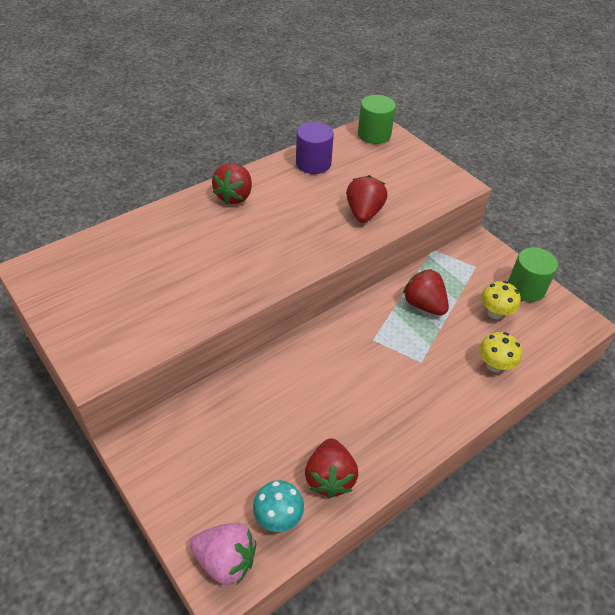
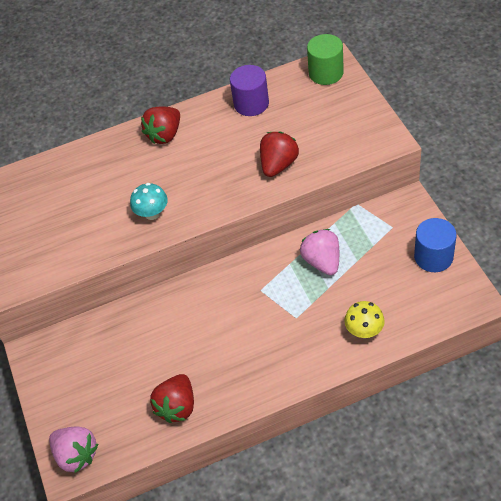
camera: 25 degrees right, 5 degrees up
turquoise mushroom [253,480,304,532] -> turquoise mushroom moved to [130,183,168,220]
red strawberry [403,269,449,315] -> pink strawberry [300,229,339,275]
yellow mushroom [481,281,521,319] -> none
green cylinder [508,247,558,302] -> blue cylinder [414,218,457,272]

